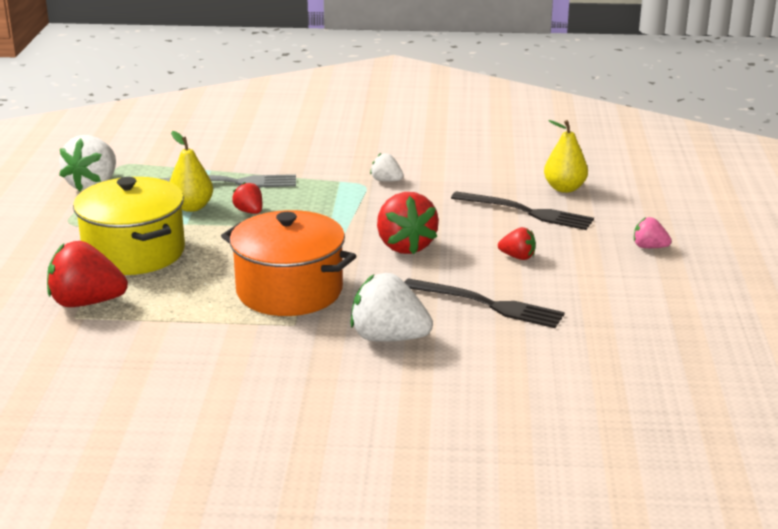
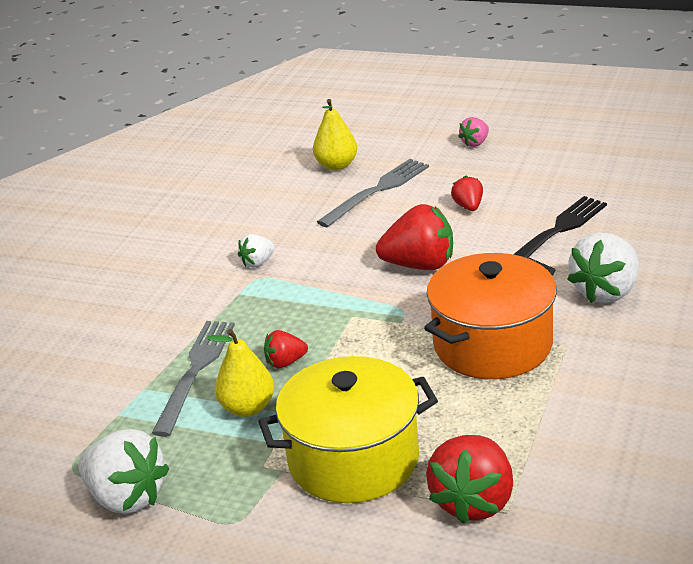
camera: 70 degrees left, 5 degrees up
black fork [451,191,594,230] -> grey fork [317,159,429,227]
red strawberry [498,227,536,260] -> red strawberry turned 45 degrees counterclockwise [451,176,483,211]

